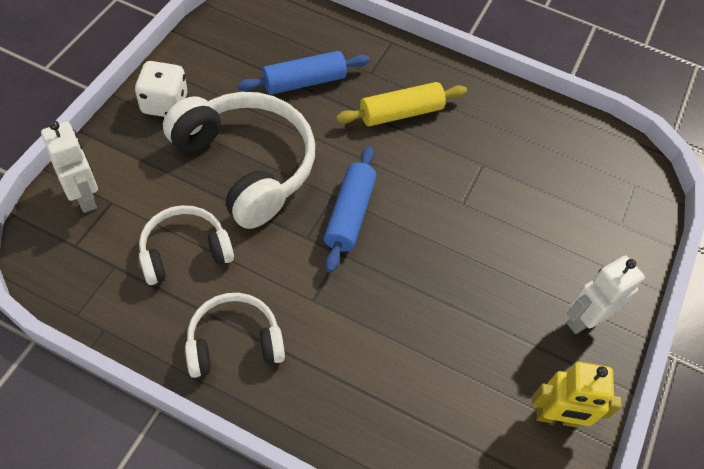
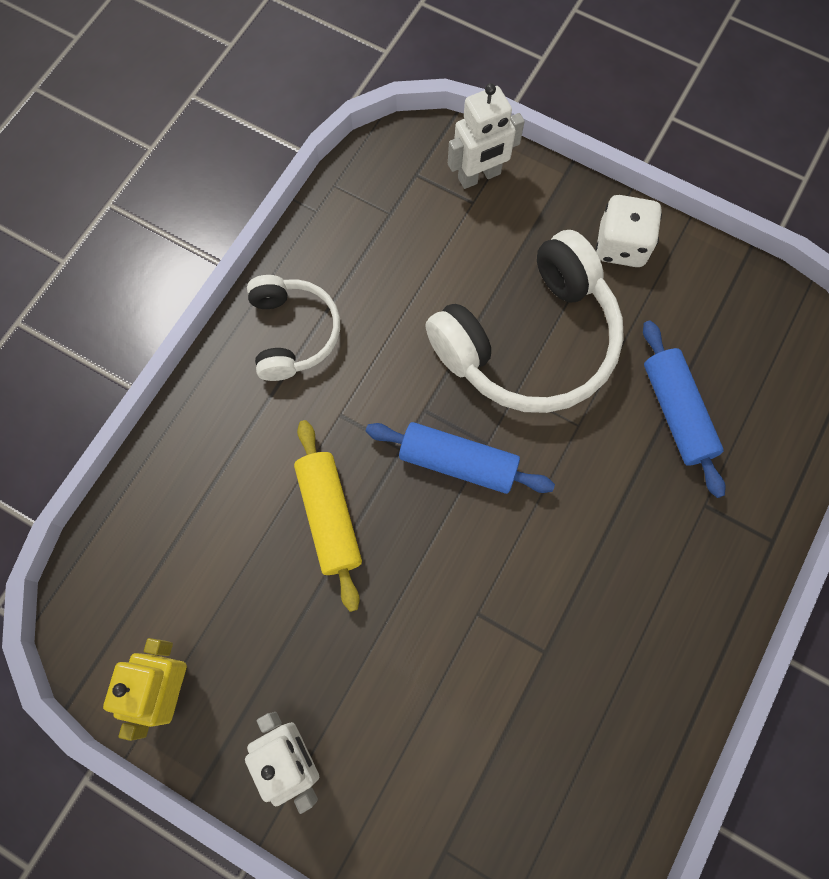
camera: 100 degrees right, 15 degrees up
white headphones [139,205,234,285] -> none
yellow rolling pin [336,82,467,126] -> yellow rolling pin moved to [294,420,362,612]

